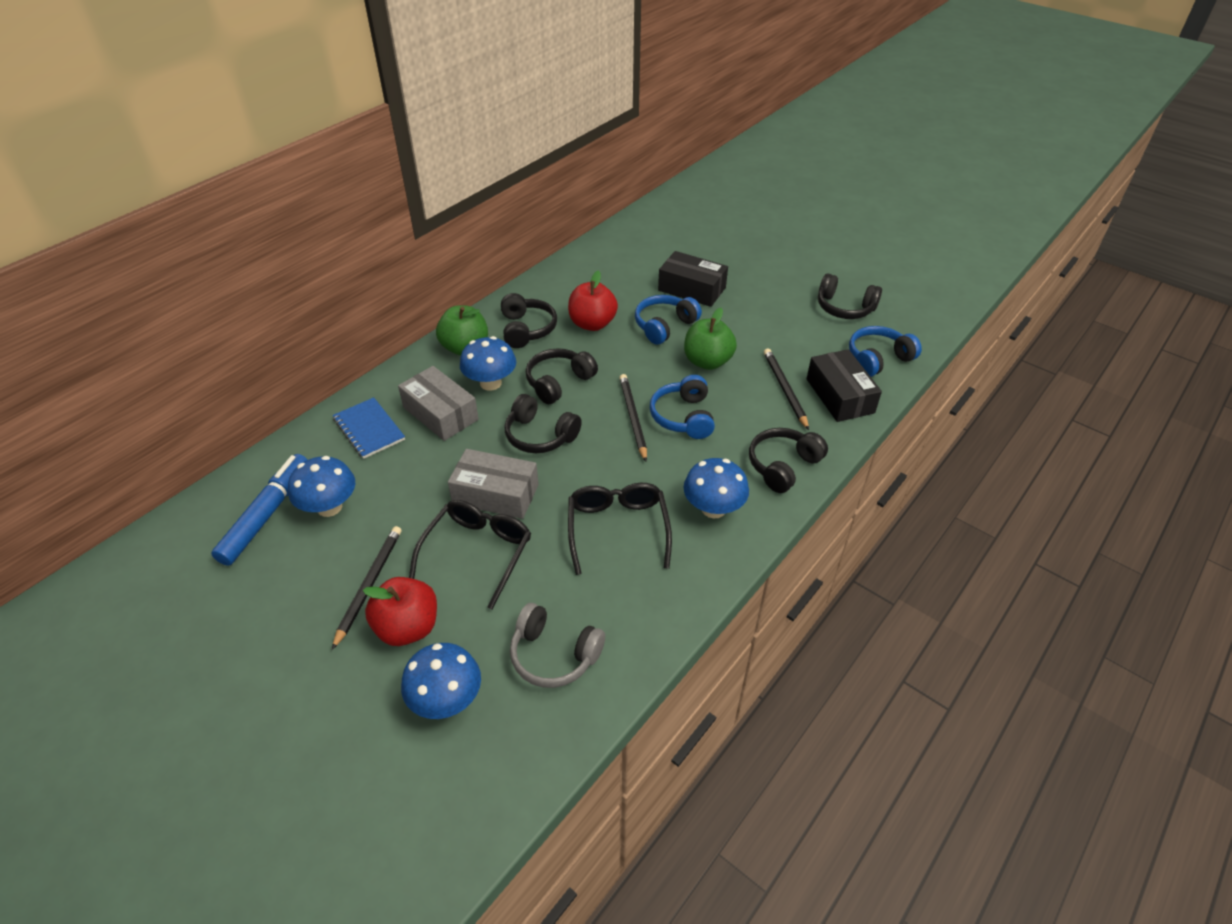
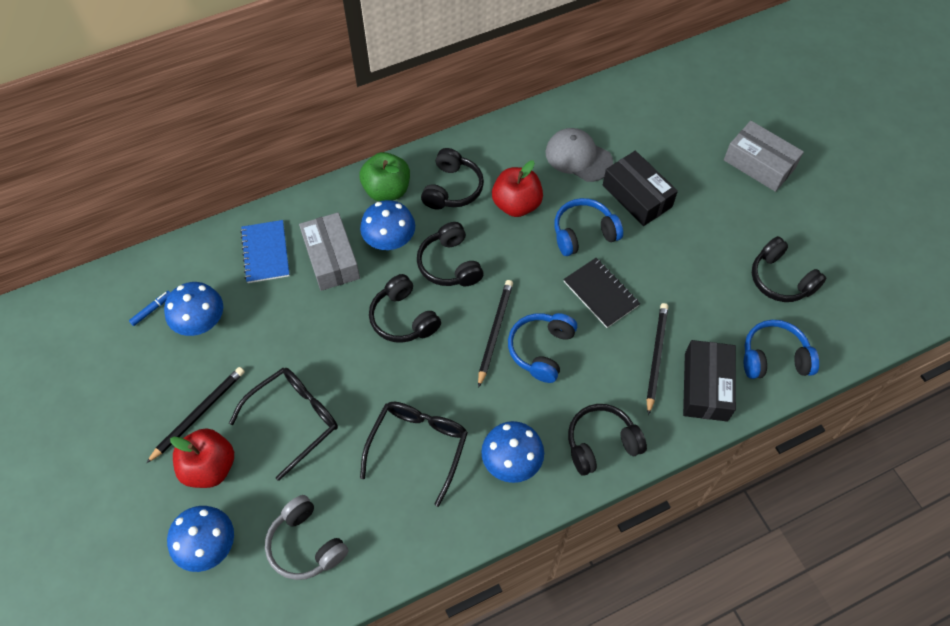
camera: 25 degrees right, 15 degrees up
blue marker [211,454,308,566] -> blue marker [129,291,170,326], size x0.40
grey box [448,449,539,519] -> grey box moved to [724,121,804,192]
black headphones [526,348,598,404] -> black headphones turned 90 degrees counterclockwise [417,222,484,287]
green apple [684,308,737,370] -> black notebook [563,258,640,328]
none -> grey cap [545,128,613,182]

